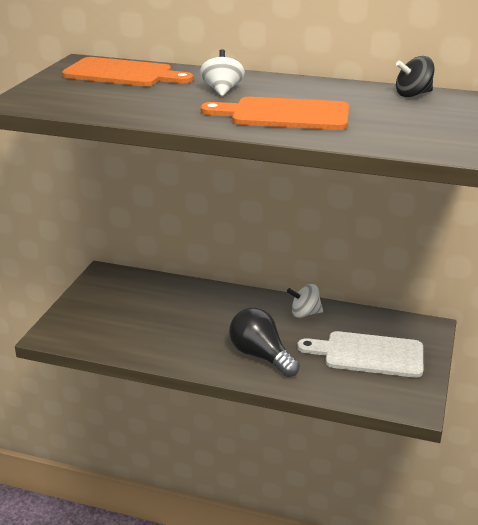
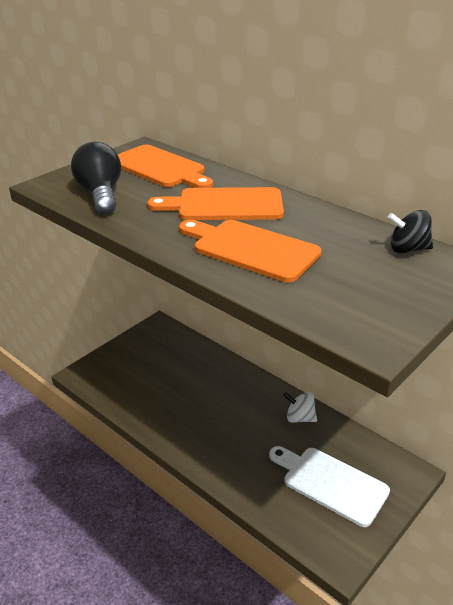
camera: 25 degrees right, 5 degrees up
white spinning top [200,49,245,96] -> orange cutting board [147,187,284,220]
black light bulb [229,308,300,377] -> black light bulb moved to [71,142,121,214]

